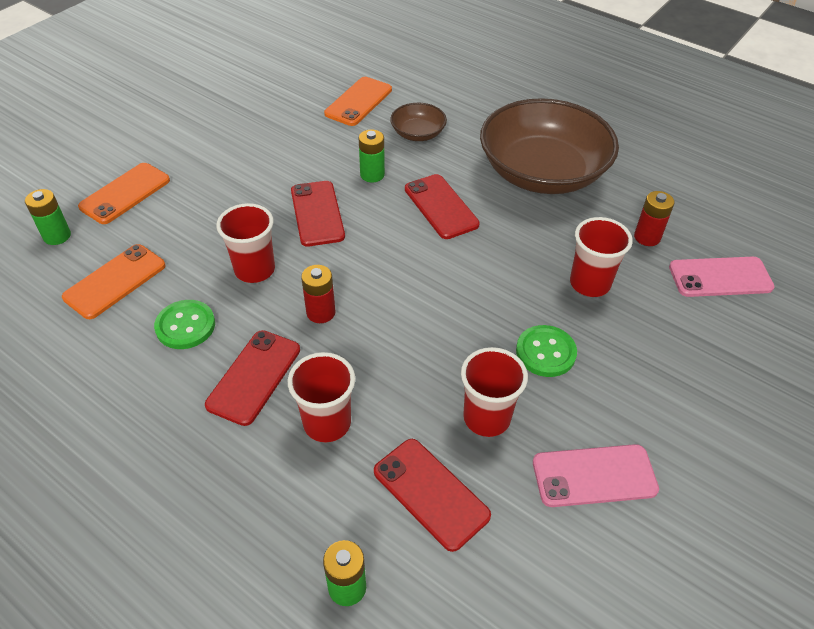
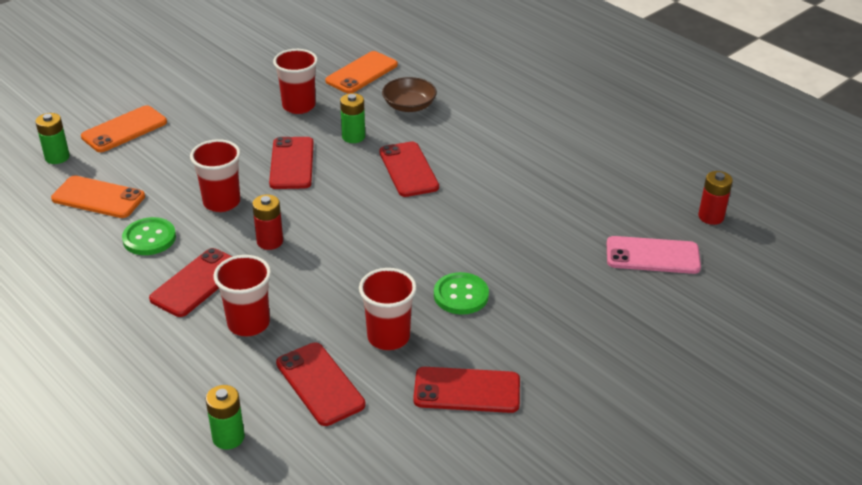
camera: 10 degrees right, 10 degrees down
orange phone [62,244,165,319] -> orange phone turned 60 degrees clockwise [51,176,145,218]
brown bowl [480,98,619,194] -> none
pink phone [533,444,659,507] -> red phone [413,367,520,413]
red cup [570,217,633,297] -> red cup moved to [273,49,318,114]
red battery [634,191,675,246] -> red battery moved to [698,171,733,225]

